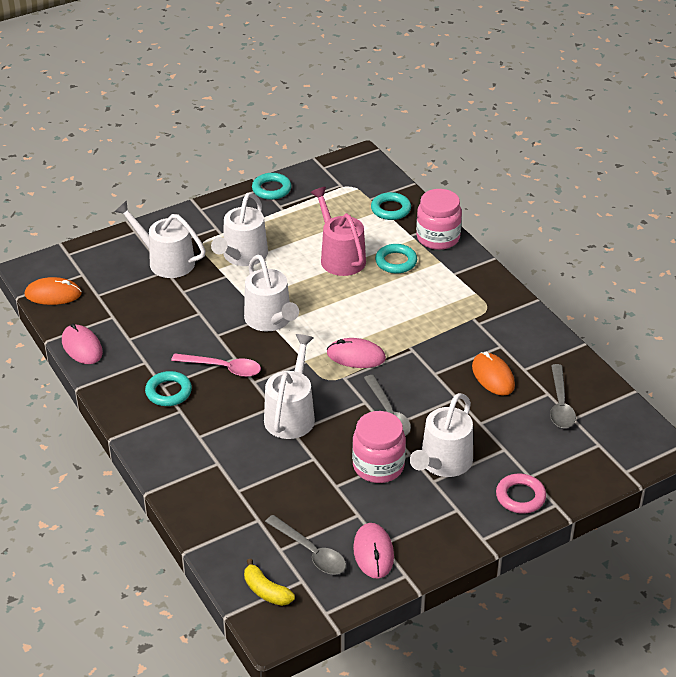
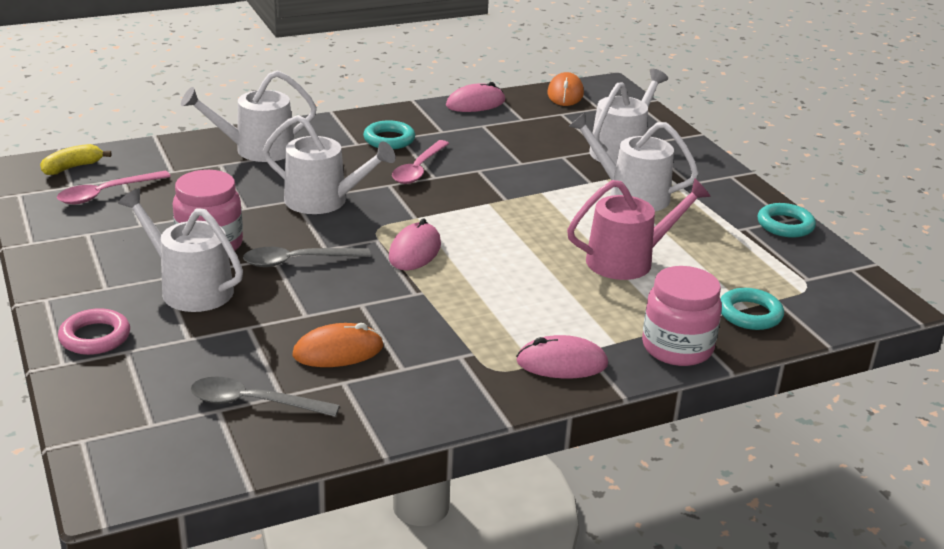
camera: 95 degrees right, 10 degrees down
white watering can [244,255,299,332] -> white watering can moved to [181,70,317,162]
grey spoon [265,515,346,575] -> pink spoon [57,171,171,204]
pink mouse [353,523,394,579] -> pink mouse moved to [516,335,608,379]
turquoise ring [375,244,417,274] -> none

